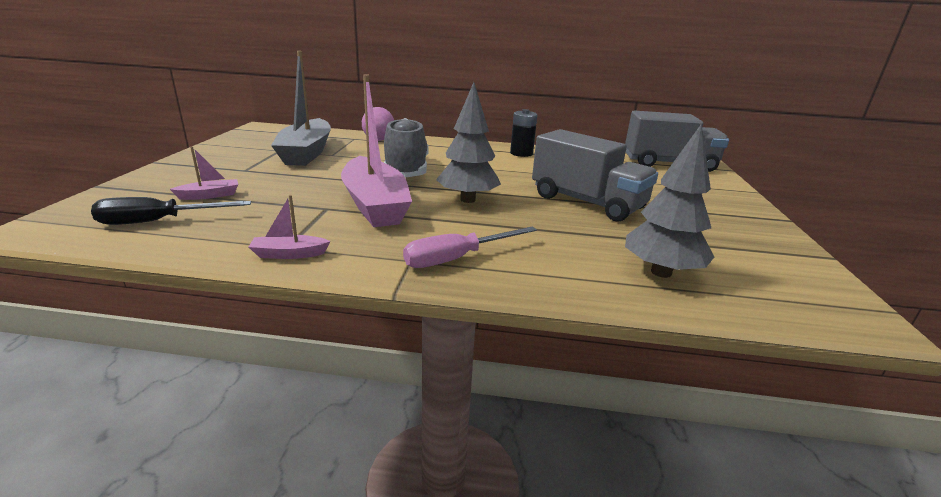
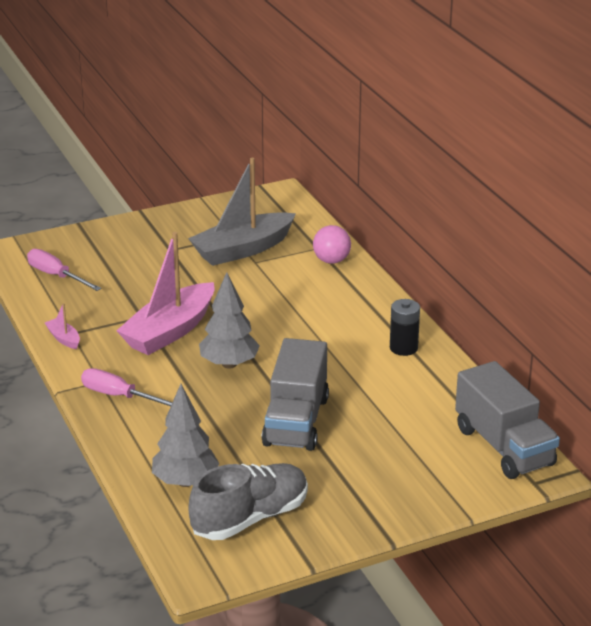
camera: 60 degrees right, 5 degrees up
black screwdriver [91,197,251,225] -> pink screwdriver [27,249,101,291]
pink boat [170,147,239,200] -> none
grey shoe [384,118,428,178] -> grey shoe moved to [189,463,308,540]

